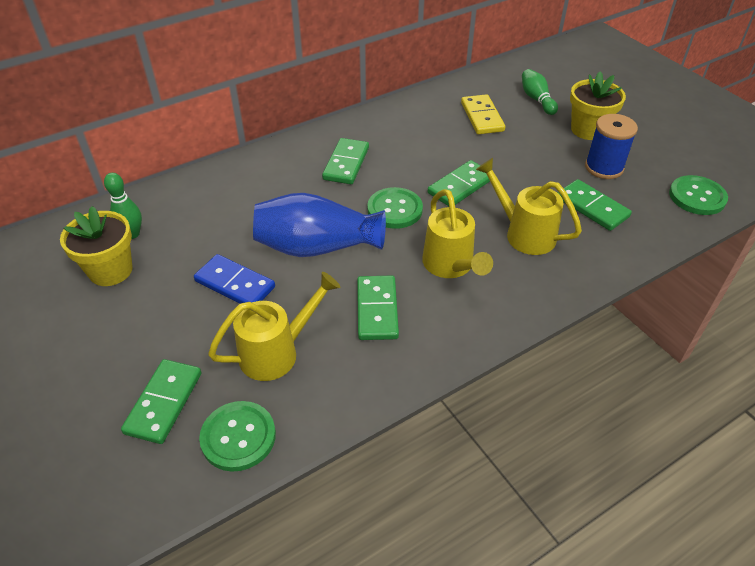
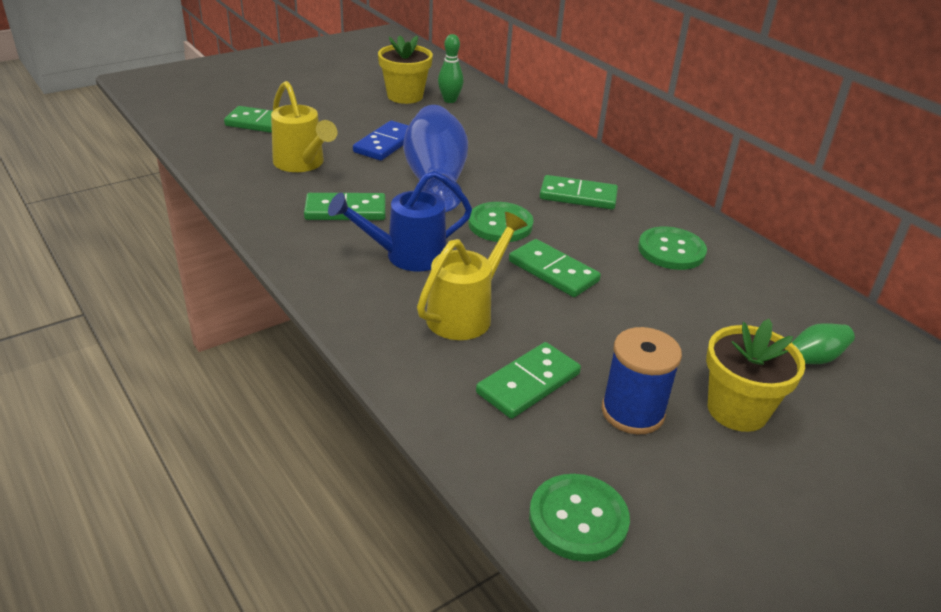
camera: 85 degrees right, 10 degrees down
green button [199,401,276,472] -> green button moved to [638,226,707,270]
yellow watering can [422,189,493,278] -> blue watering can [328,171,472,272]
yellow domino [461,94,505,134] -> none

